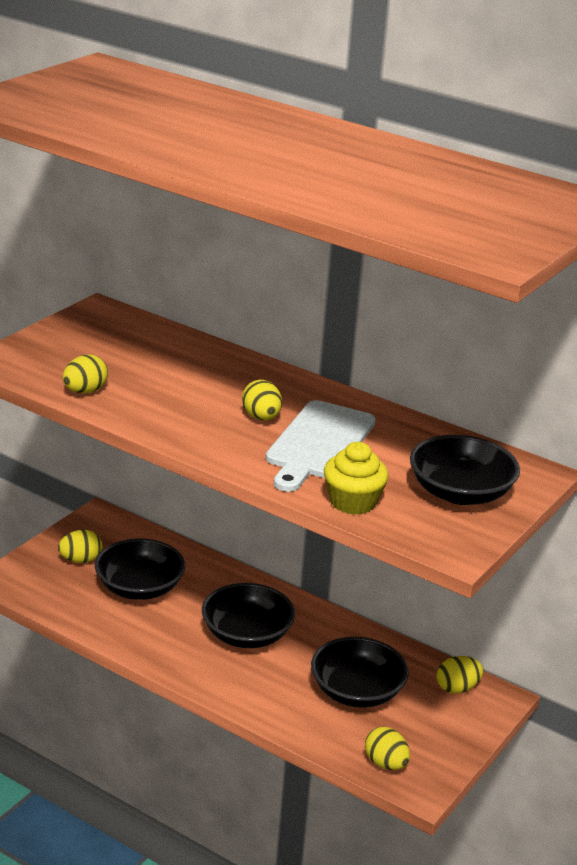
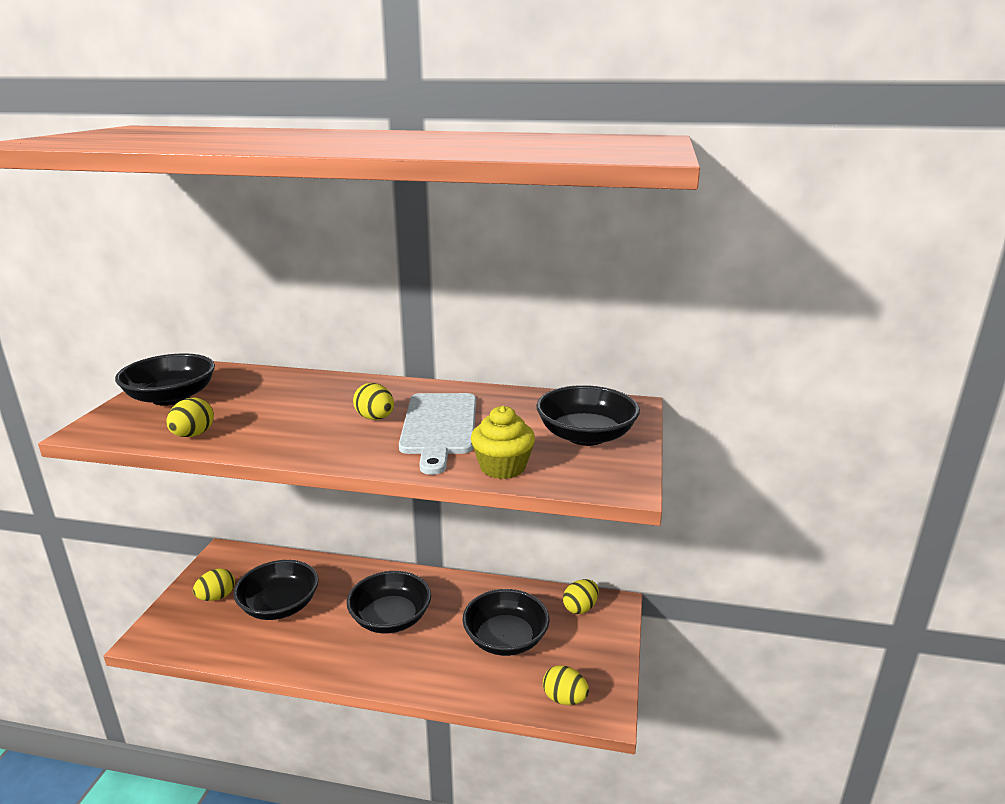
camera: 20 degrees left, 5 degrees down
none -> black bowl [115,353,215,406]

